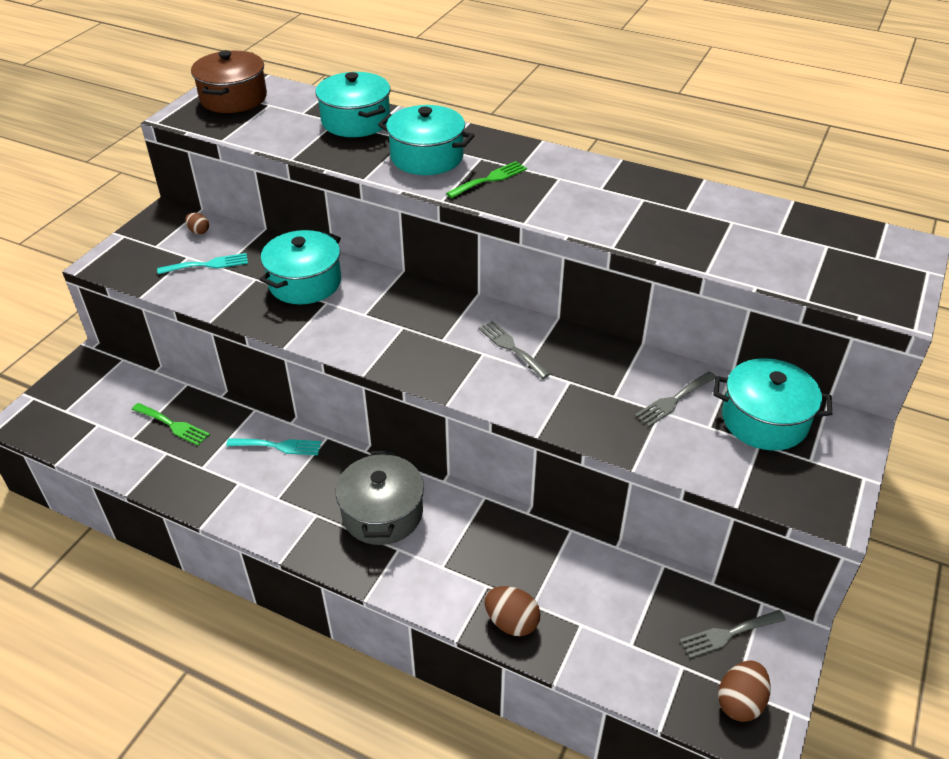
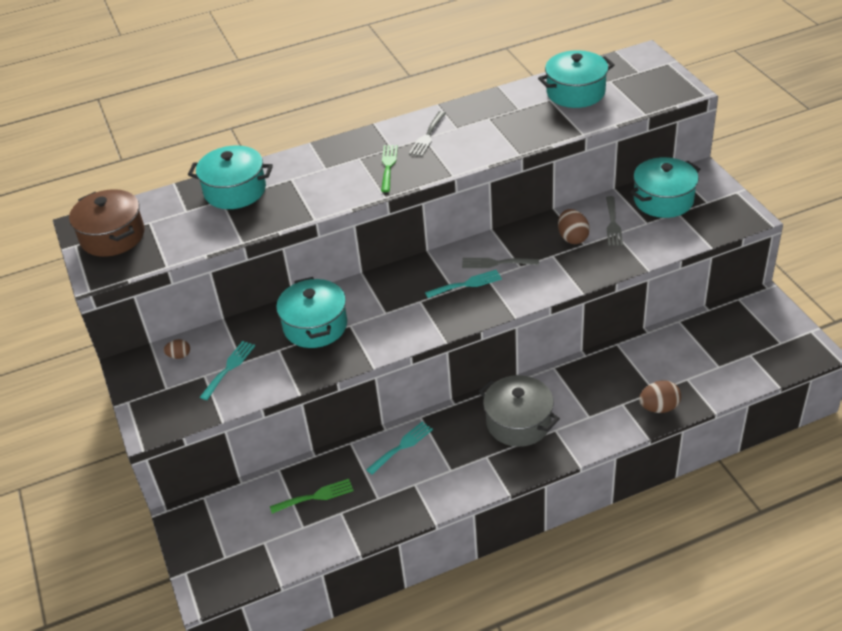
camera: 45 degrees left, 0 degrees up
turquoise pot [378,105,475,175] -> turquoise pot moved to [538,50,615,108]
grey fork [679,610,786,658] -> grey fork moved to [409,111,446,156]
brown egg [718,660,771,722] -> brown egg moved to [558,209,590,244]
none -> turquoise fork [425,270,502,298]

